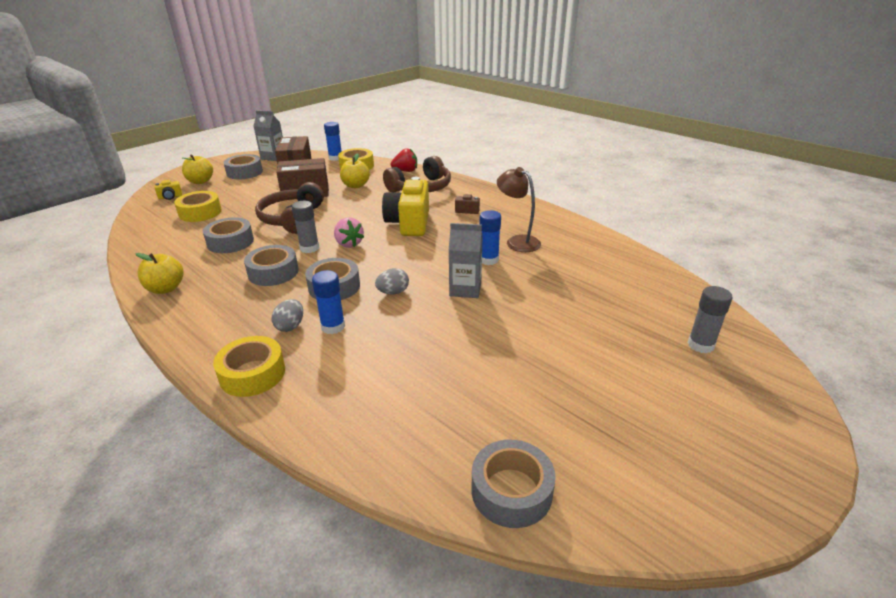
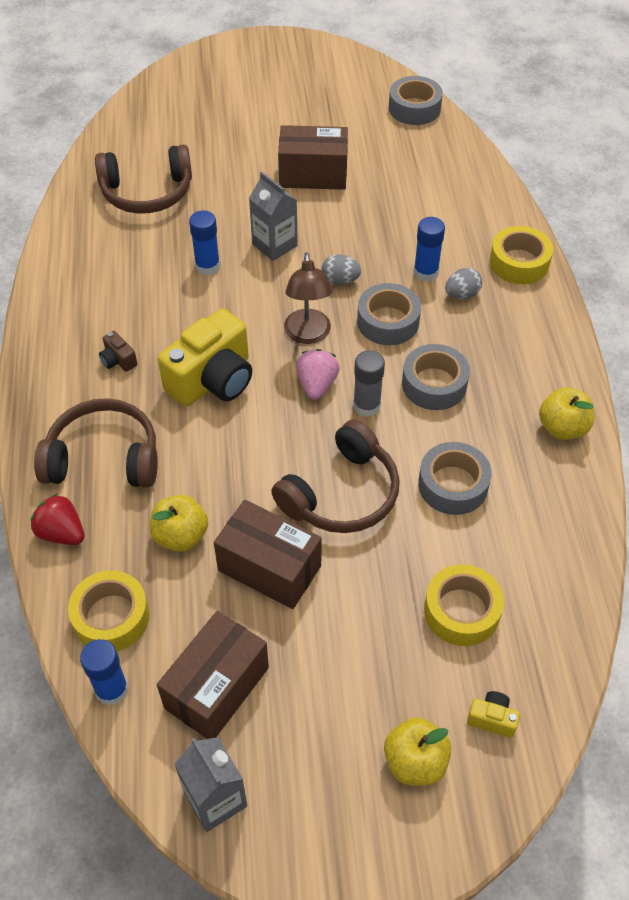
camera: 140 degrees left, 20 degrees up
grey tape [223,154,263,179] -> none
brown lamp [497,167,541,252] -> brown lamp moved to [284,252,333,344]
grey glue stick [687,286,733,353] -> none
none -> brown headphones [95,145,192,214]
none -> brown box [278,125,348,190]

